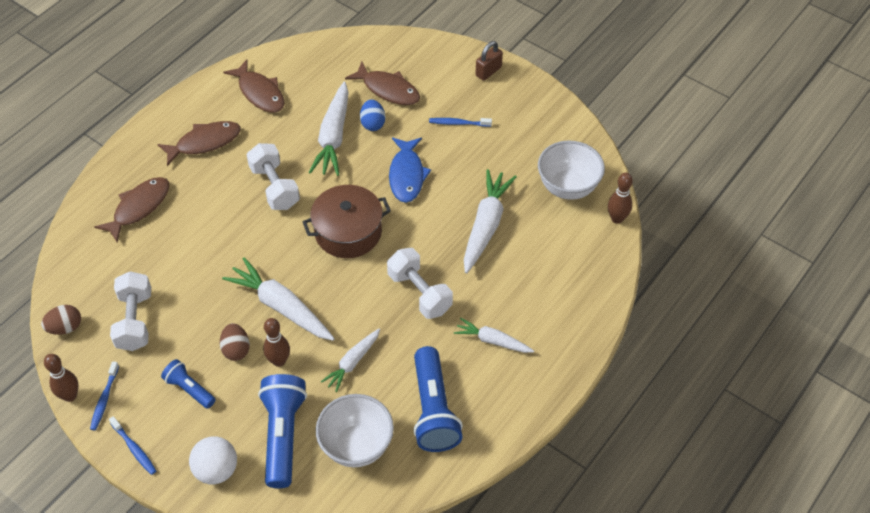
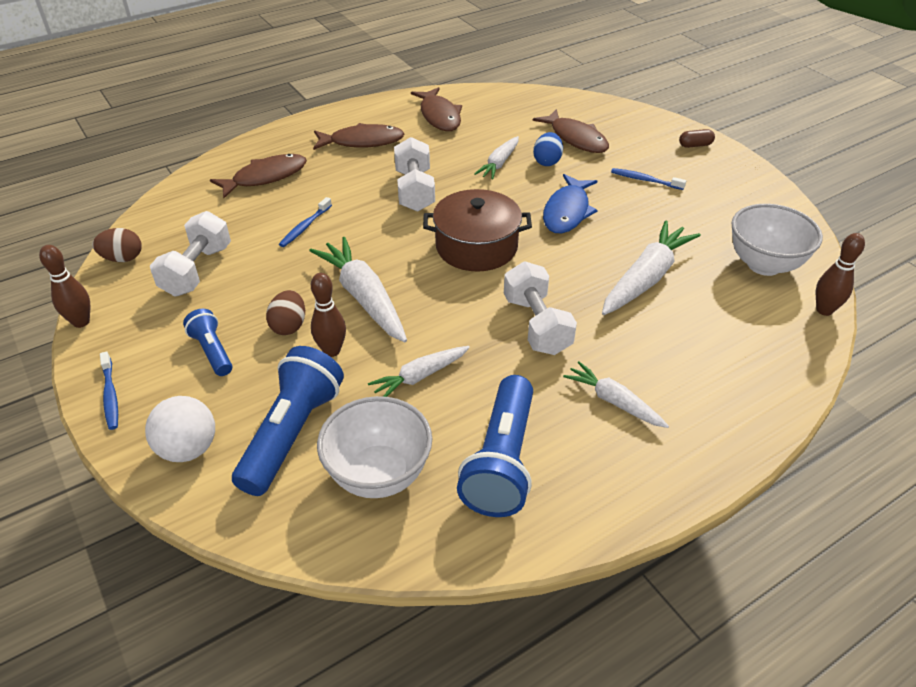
camera: 20 degrees right, 10 degrees down
blue toothbrush [90,361,119,430] -> blue toothbrush moved to [279,197,332,247]
white carrot [309,81,349,176] -> white carrot [474,136,519,180], size x0.59
brown padlock [476,41,503,81] -> brown capsule [679,129,715,148]

